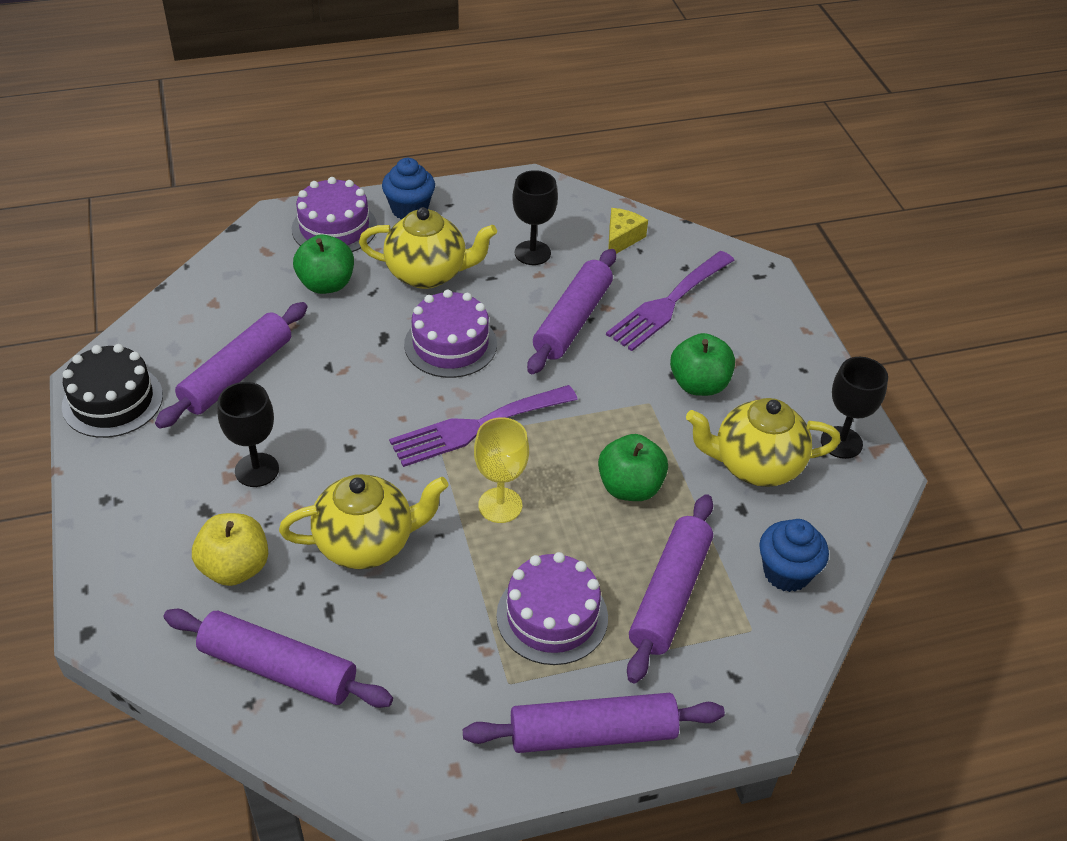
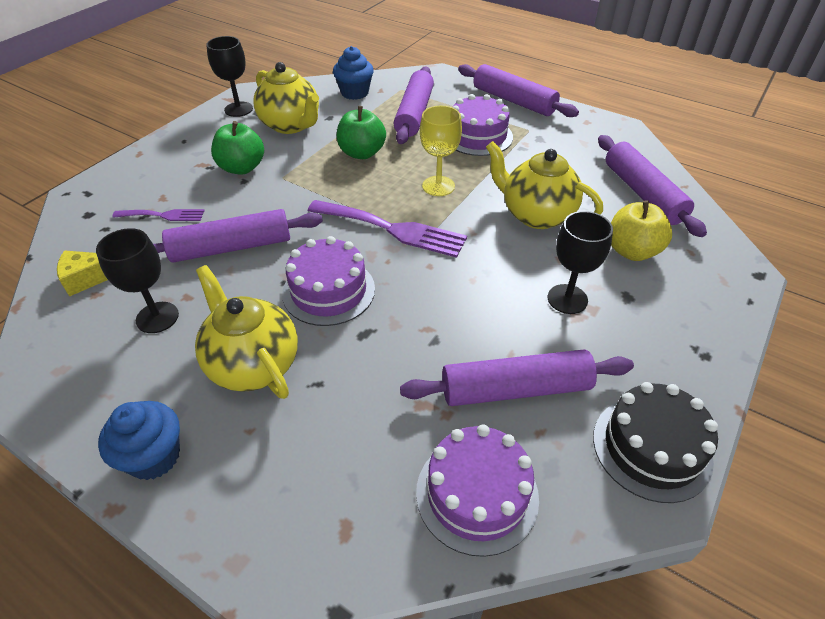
camera: 130 degrees left, 0 degrees up
purple cake [292,177,377,252] -> purple cake moved to [416,424,539,557]
green apple [293,234,354,294] -> none
purple fork [606,251,734,351] -> purple fork [112,209,205,221], size x0.55
purple rolling pin [627,494,713,683] -> purple rolling pin turned 60 degrees counterclockwise [393,67,434,144]

